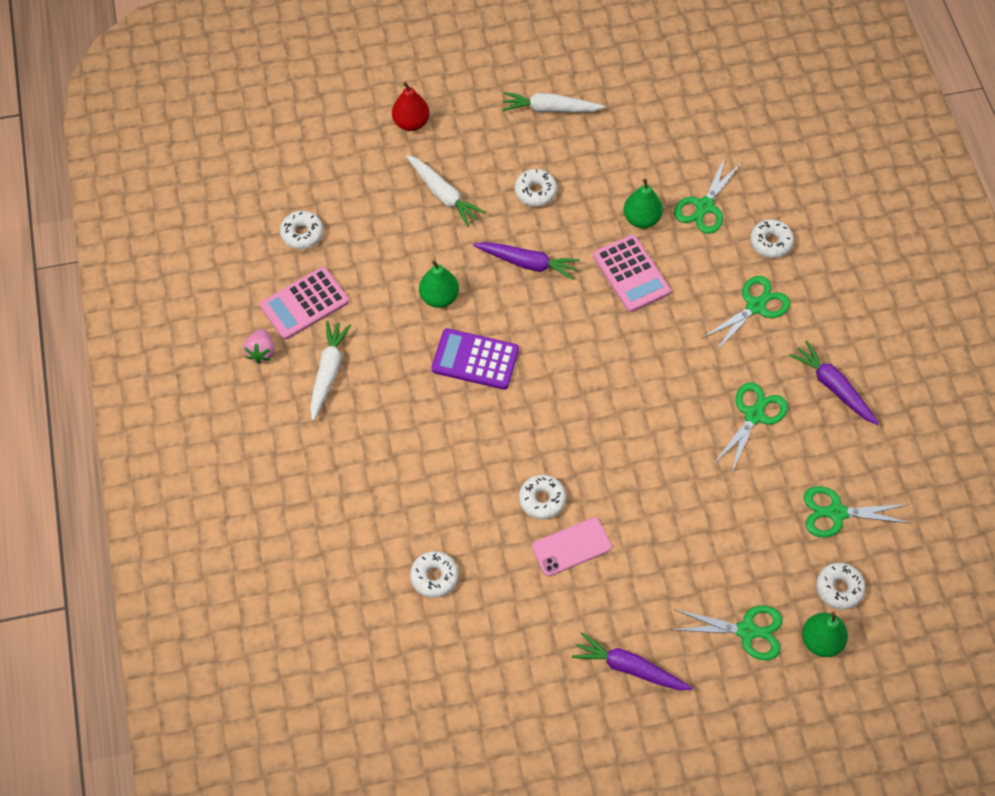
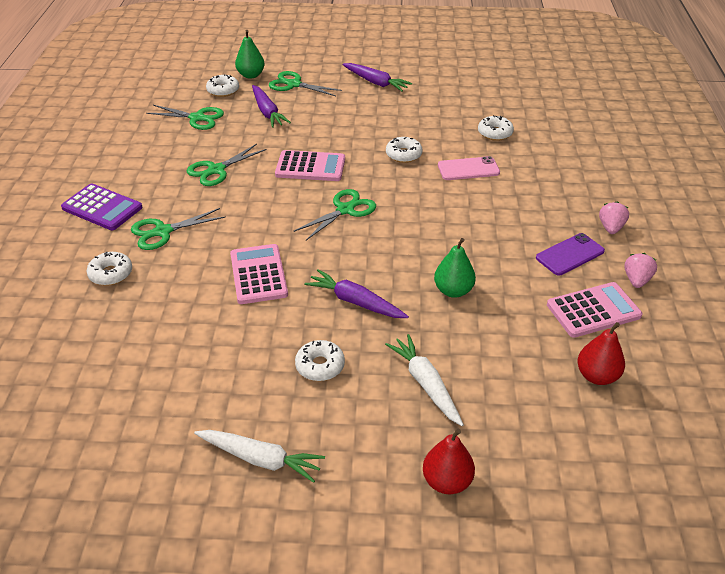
camera: 165 degrees left, 20 degrees down
white donut [280,211,323,249] -> red pear [577,322,625,385]
white carrot [310,321,351,421] -> purple phone [536,233,605,276]
purple calculator [432,328,519,390] -> purple calculator moved to [61,184,142,230]
pink phone [532,518,612,576] -> pink phone moved to [438,156,500,180]
green pear [624,178,663,228] -> none
green scissors [674,157,741,234] -> green scissors moved to [294,189,376,240]
purple carrot [789,340,879,425] -> purple carrot moved to [252,85,291,128]
none -> pink calculator [275,150,345,181]
none -> pink strawberry [599,201,629,234]

